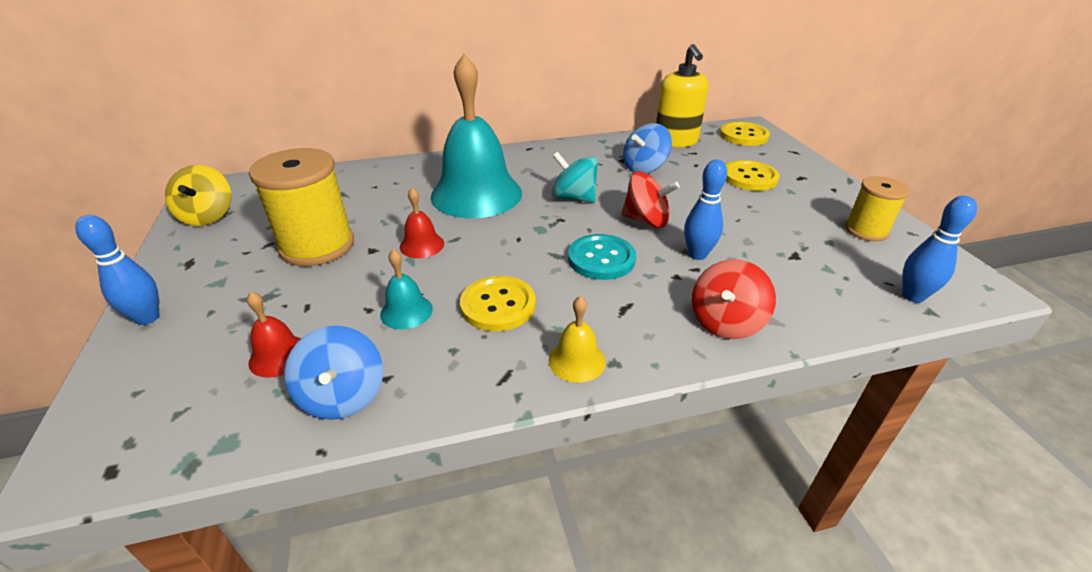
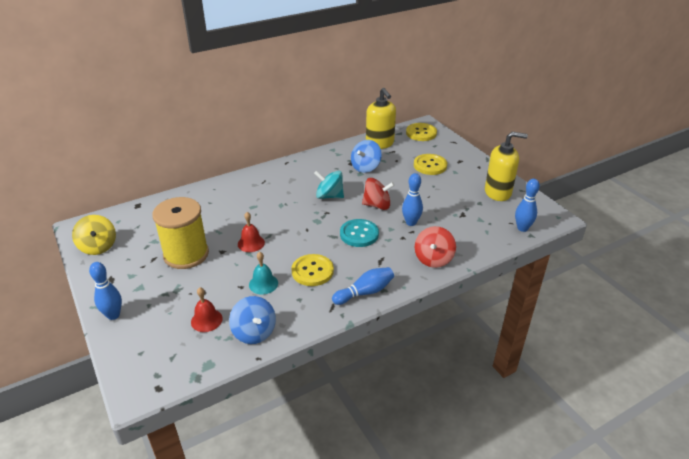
camera: 15 degrees left, 0 degrees up
turquoise bell [431,54,522,218] -> none
yellow bell [549,296,606,383] -> blue bowling pin [332,267,394,305]
yellow spool [845,176,910,241] -> yellow soap dispenser [485,132,528,201]

